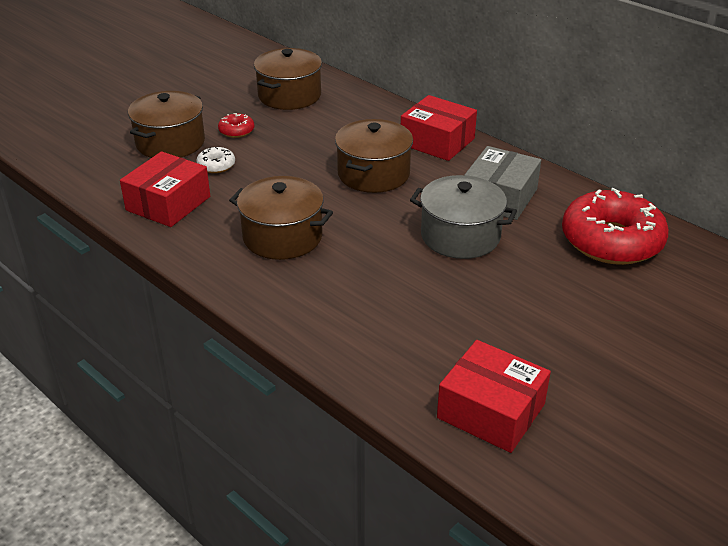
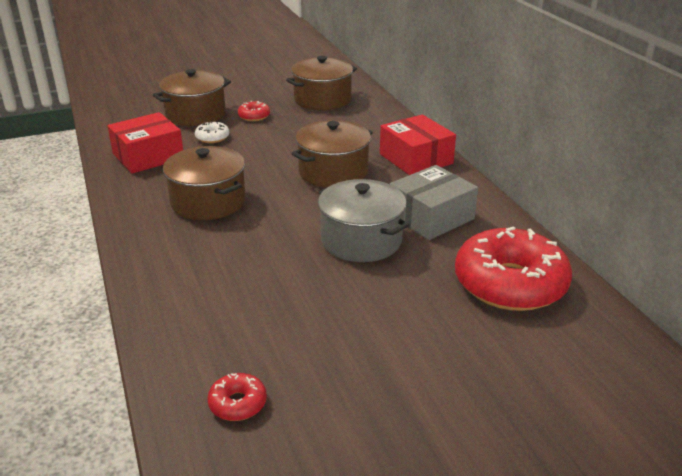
camera: 25 degrees right, 5 degrees down
red box [437,340,551,453] -> red donut [207,373,267,421]

